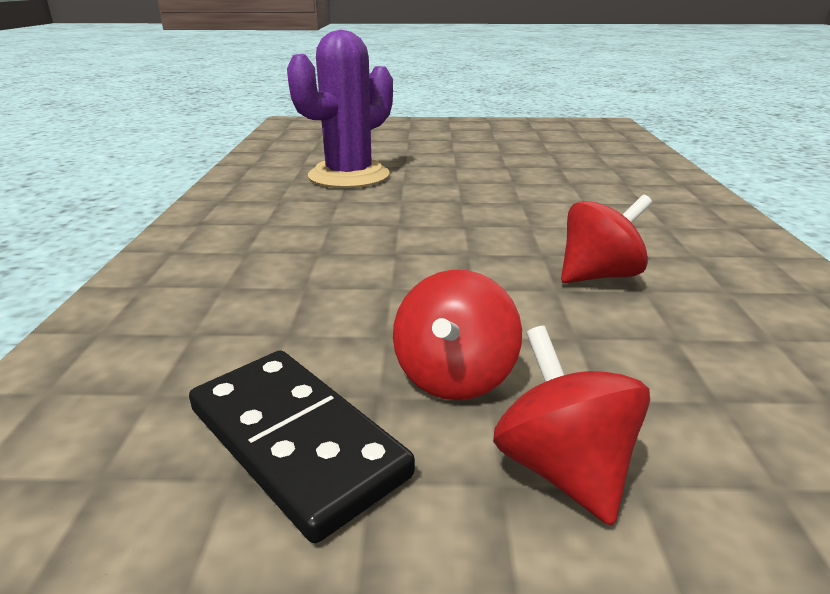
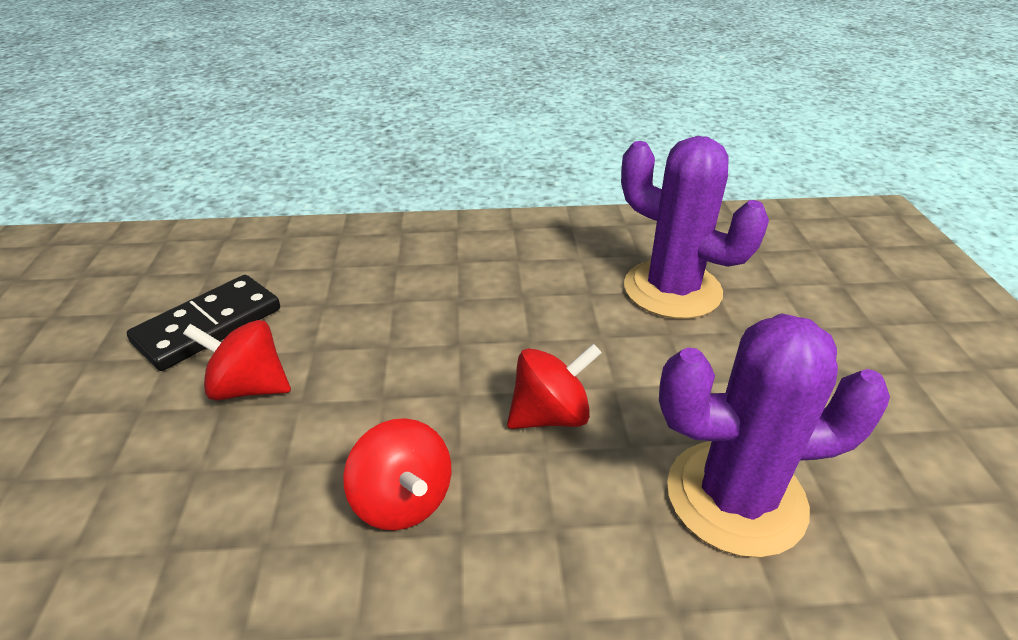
camera: 85 degrees right, 10 degrees up
red spinning top [493,326,650,525] -> red spinning top moved to [507,343,602,429]
none -> purple cactus [659,313,890,558]

